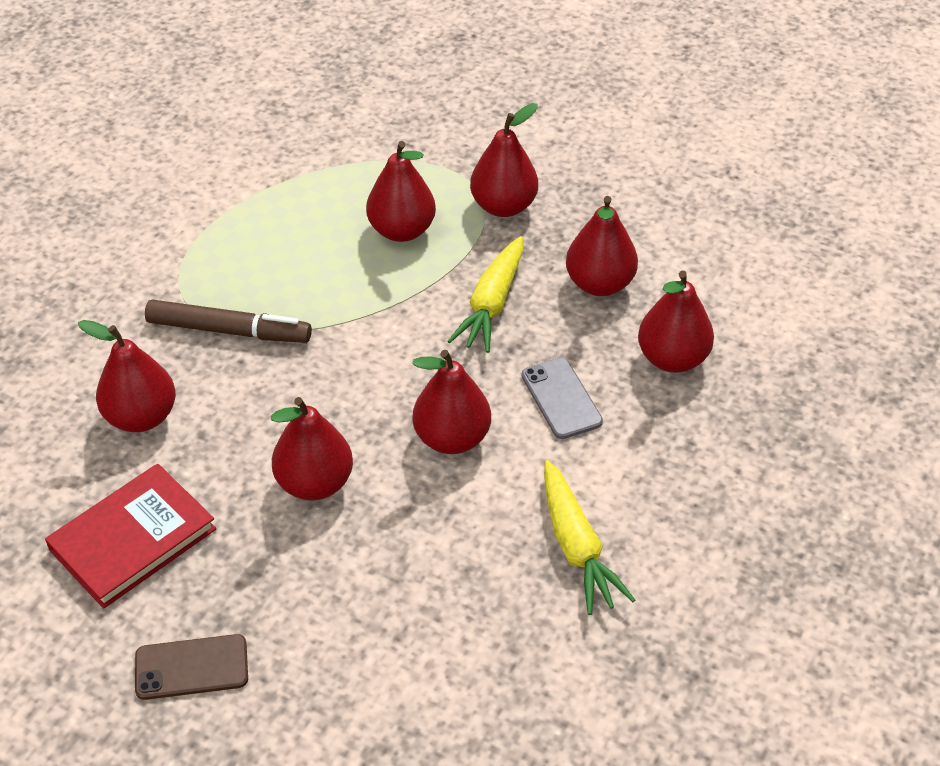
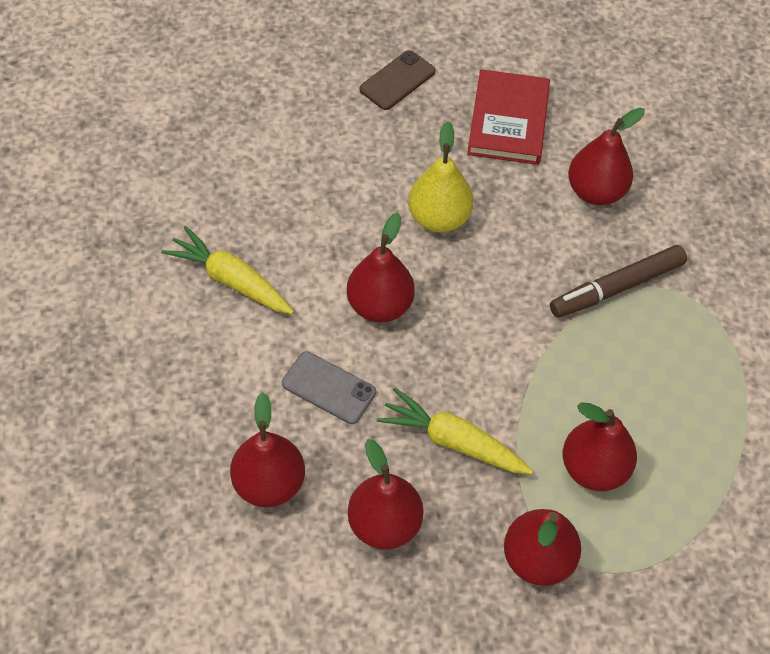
camera: 140 degrees right, 10 degrees up
red pear [271,397,353,500] -> yellow pear [408,121,473,233]
yellow carrot [447,236,523,353] -> yellow carrot turned 45 degrees counterclockwise [377,388,533,474]

